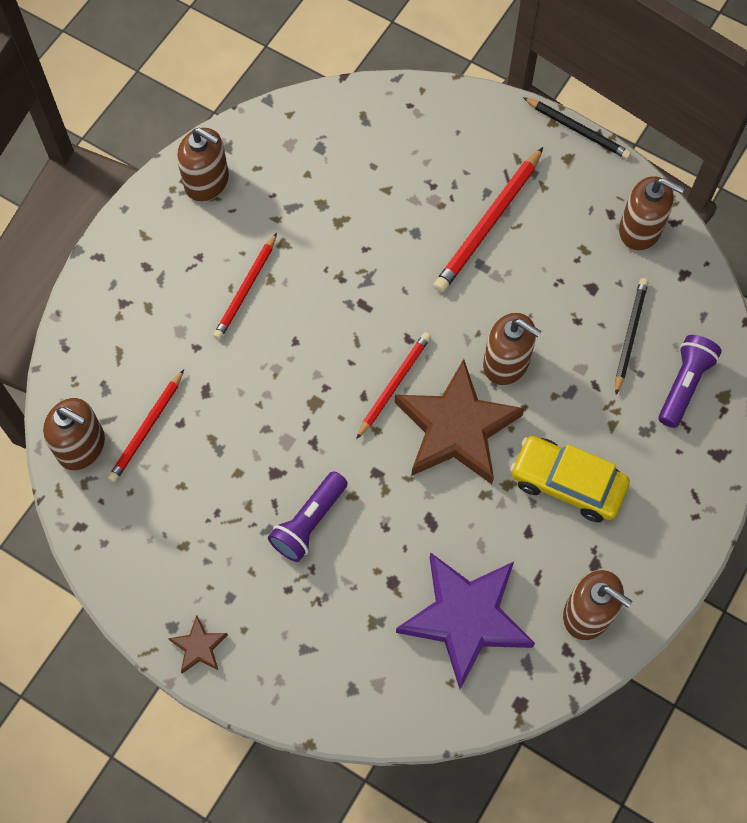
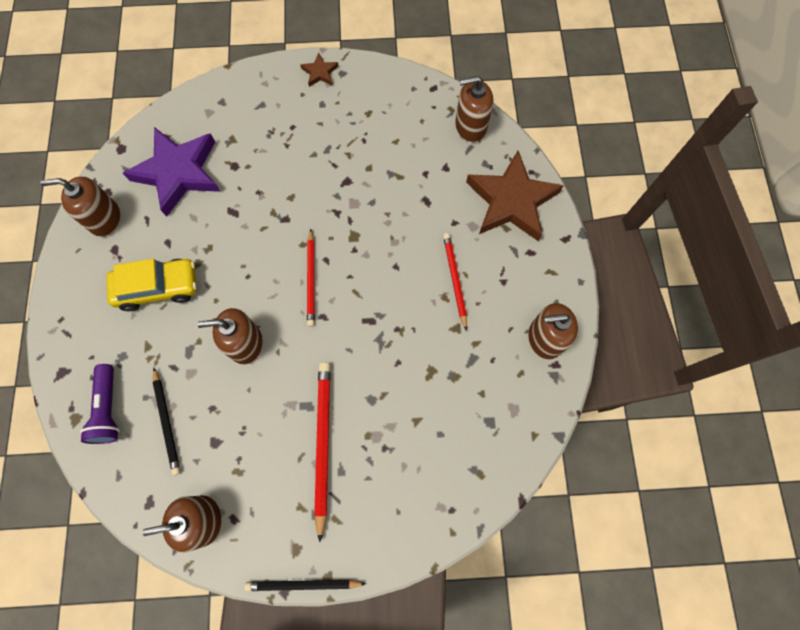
camera: 145 degrees right, 5 degrees up
red pencil [108,369,184,482] -> none
purple flashlight [268,471,348,562] -> none
brown star [395,359,525,484] -> brown star moved to [466,151,564,241]

